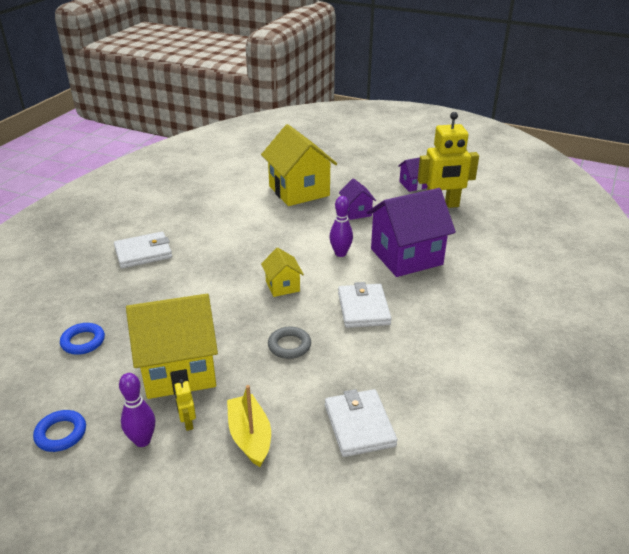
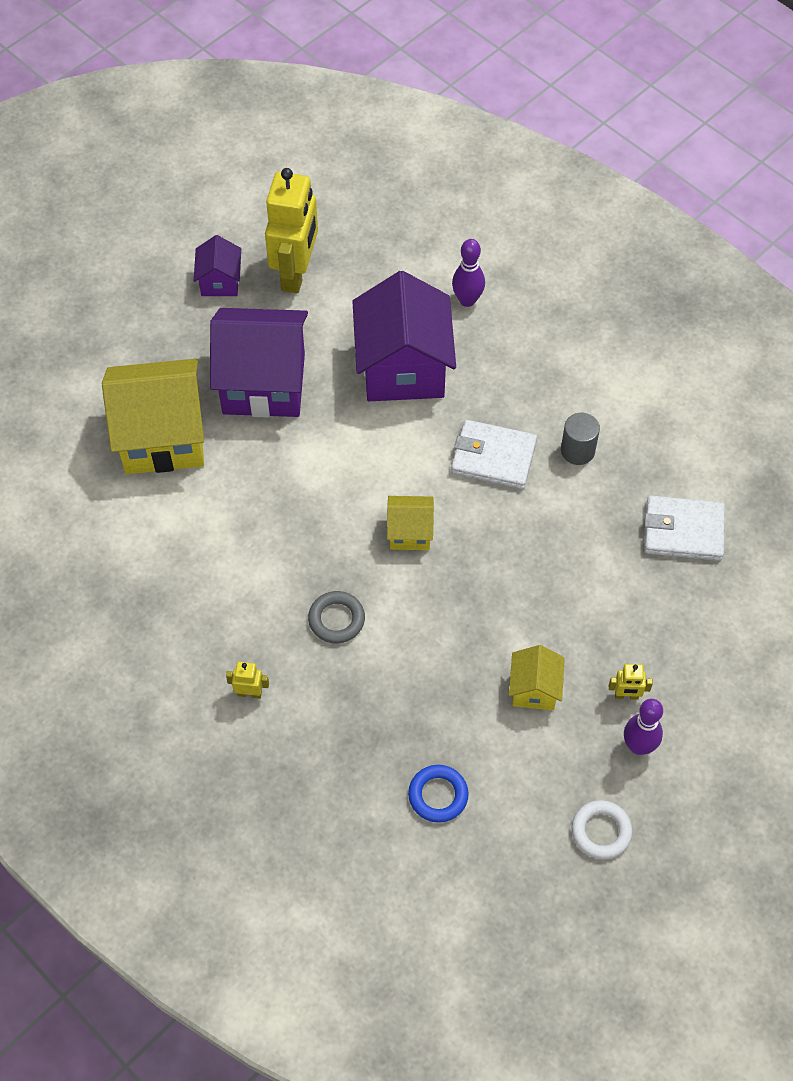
camera: 70 degrees left, 25 degrees up
blue ring [33,410,86,452] -> white ring [571,800,633,859]
white wallet [114,232,172,269] -> yellow robot [226,662,269,699]
yellow house [126,294,218,399] -> yellow house [509,645,565,710], size x0.49
yellow boat [227,385,271,467] -> none
grey ring [268,327,311,359] -> grey ring moved to [308,591,365,643]
purple bowling pin [329,196,353,257] -> purple bowling pin moved to [452,239,485,307]
purple house [339,178,376,220] -> purple house [210,308,308,417], size x2.05
none -> grey cylinder [561,413,600,465]

